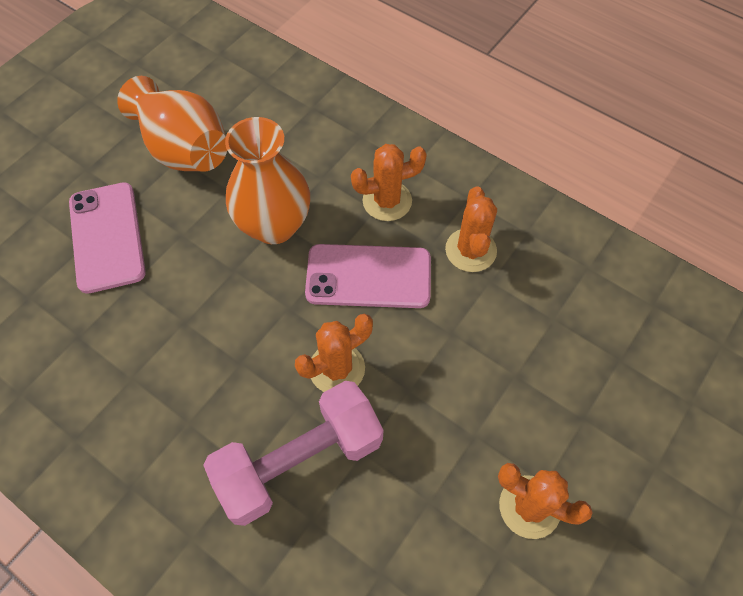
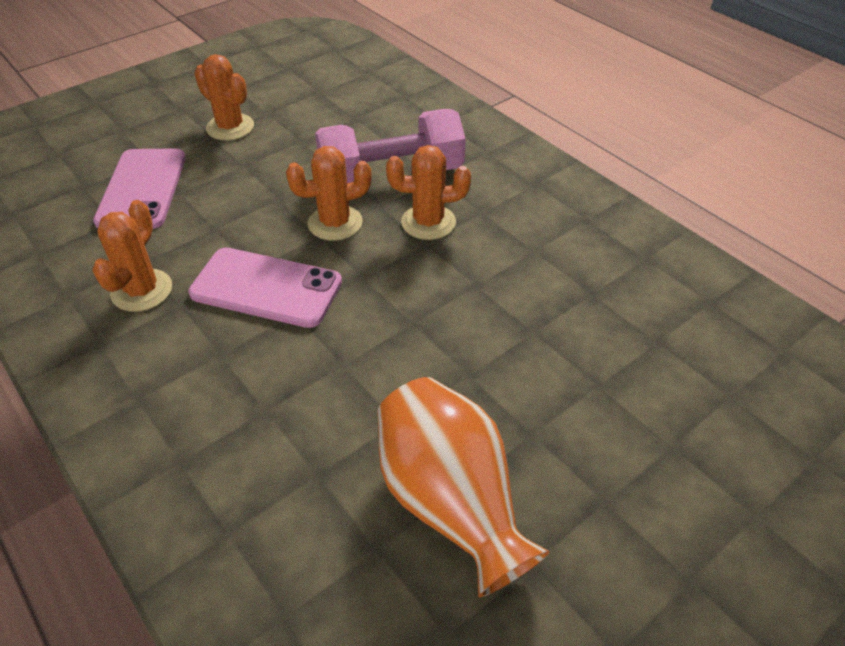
camera: 165 degrees left, 15 degrees down
pink phone [69,182,146,294] -> pink phone moved to [93,148,186,229]
orange vase [225,117,310,244] -> none
orange cactus [351,144,427,221] -> orange cactus moved to [386,145,471,240]

